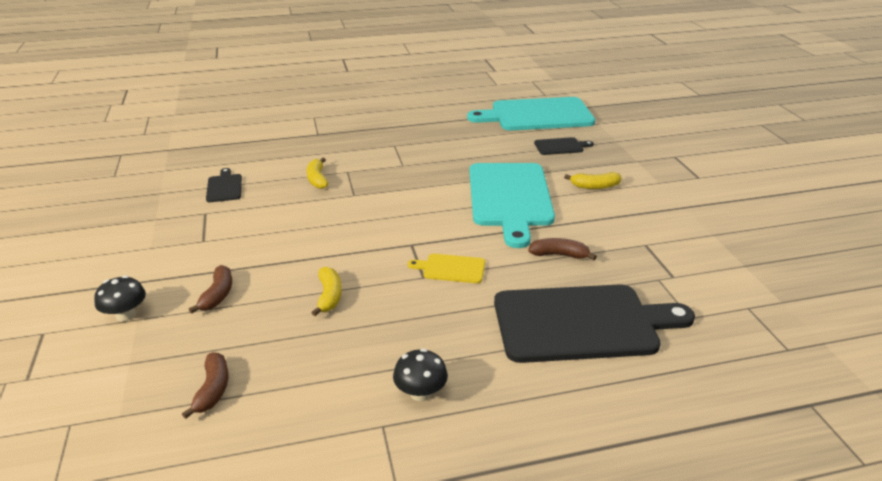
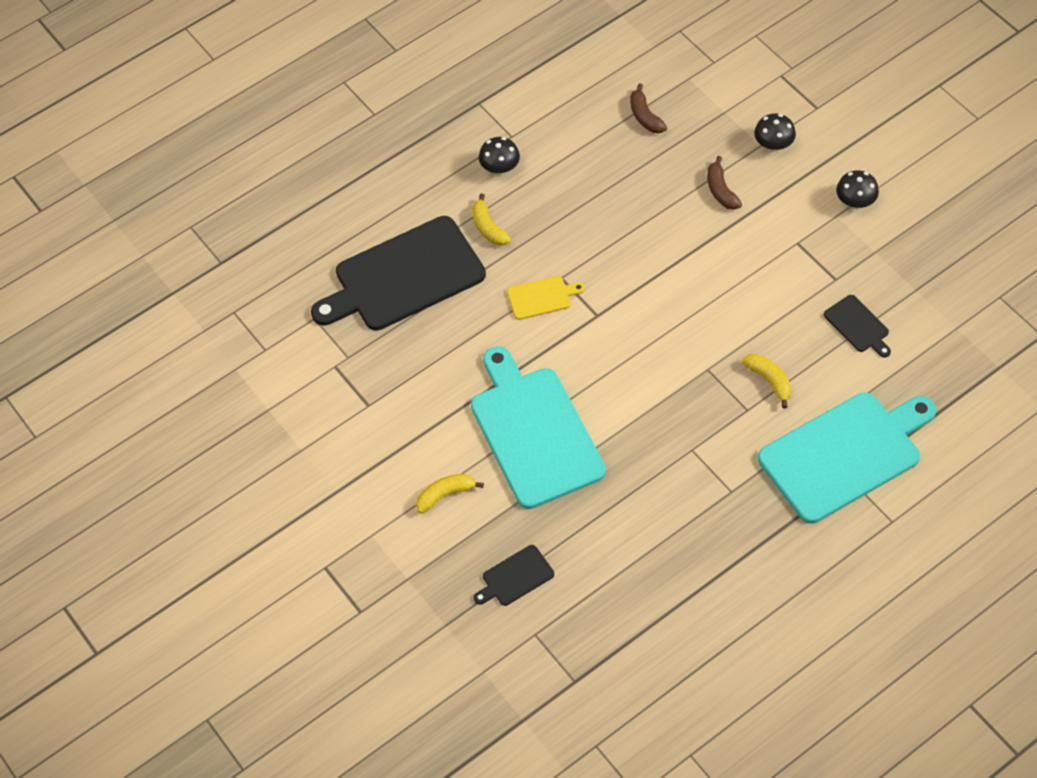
camera: 160 degrees right, 25 degrees up
yellow banana [311,267,342,316] -> yellow banana moved to [472,194,511,246]
turquoise cutting board [467,97,595,130] -> turquoise cutting board moved to [758,392,936,524]
brown banana [528,238,597,260] -> none
none -> black mushroom [836,170,879,209]

